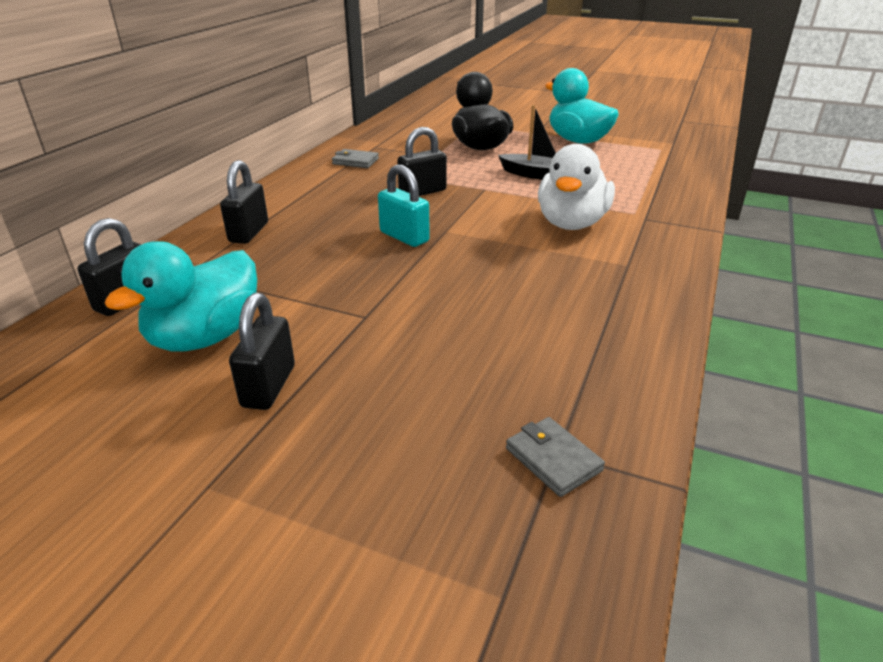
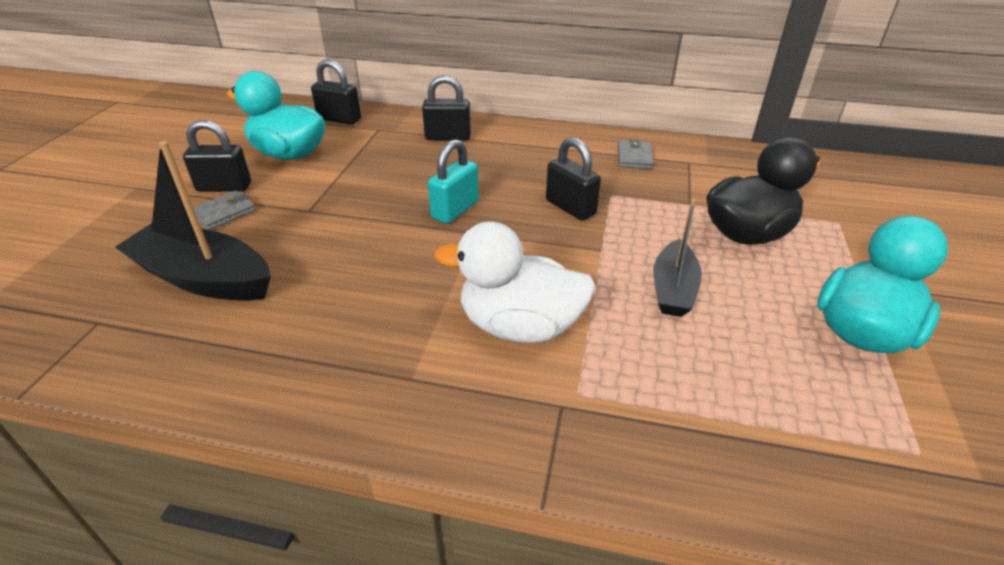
camera: 80 degrees right, 5 degrees up
grey wallet [506,417,605,497] -> grey wallet moved to [193,191,256,230]
none -> black boat [115,141,271,301]

